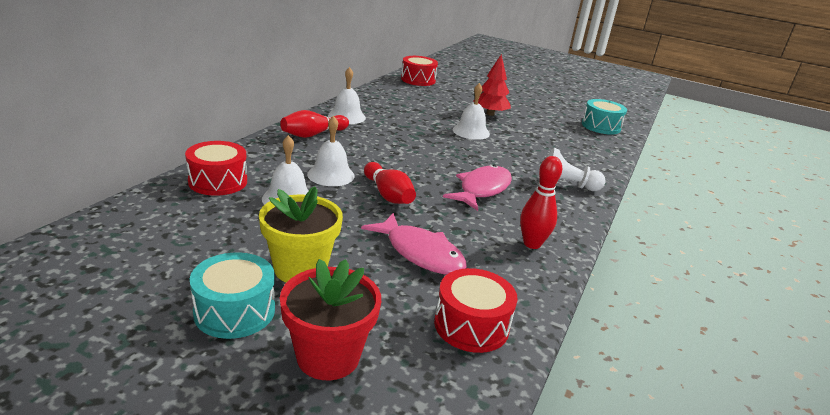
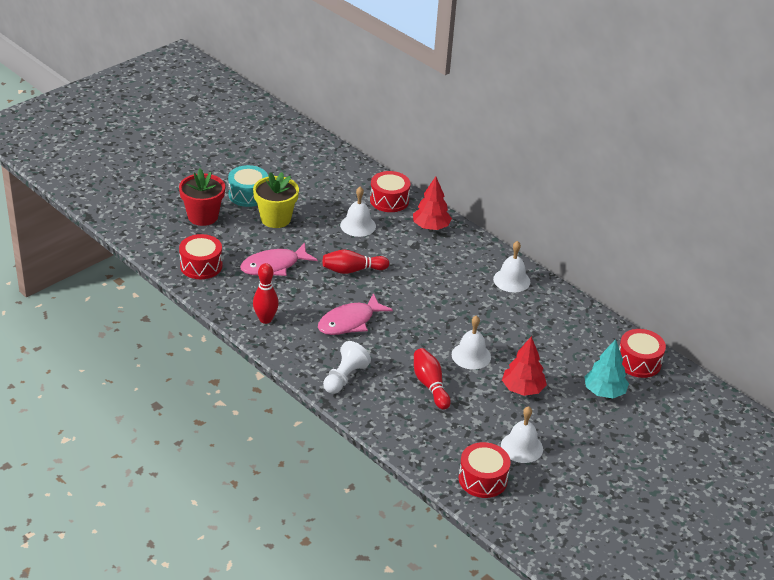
camera: 110 degrees right, 10 degrees up
red bowling pin [280,110,349,138] -> red bowling pin moved to [414,348,451,410]
white bell [307,116,355,186] -> white bell moved to [501,406,543,463]
pink fish [443,165,512,211] -> pink fish turned 90 degrees clockwise [318,293,393,335]
turquoise drum [582,99,627,135] -> red drum [459,442,511,498]
none -> red tree [413,177,452,230]
none -> turquoise tree [584,339,629,398]

